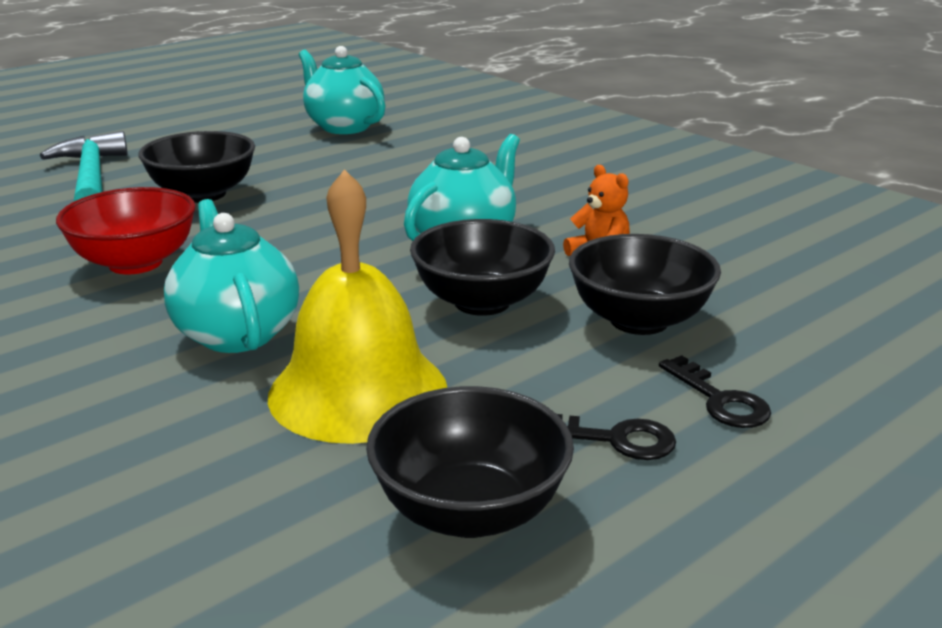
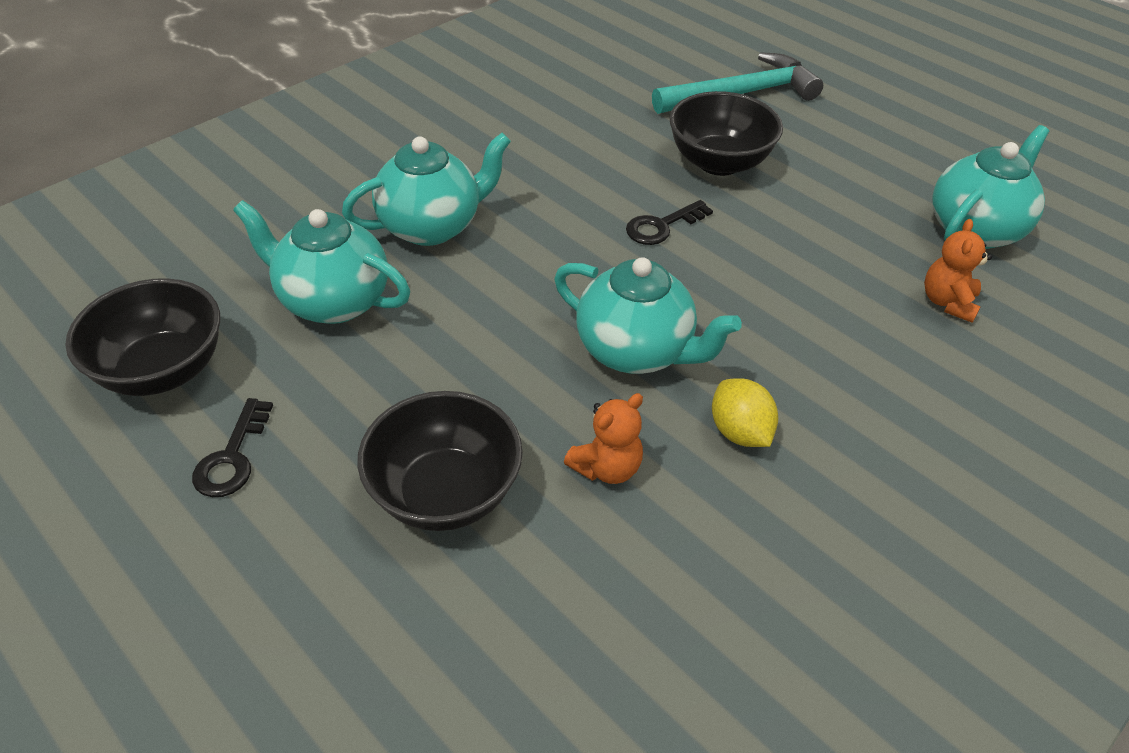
camera: 85 degrees right, 20 degrees up
red bowl [56,187,196,275] -> none
yellow bell [268,169,447,444] -> turquoise teapot [233,200,410,324]
black bowl [410,219,555,316] -> none
black key [659,355,771,428] -> black key moved to [626,200,713,245]
none -> yellow lemon [712,378,778,447]
none -> orange teddy bear [924,219,992,323]

